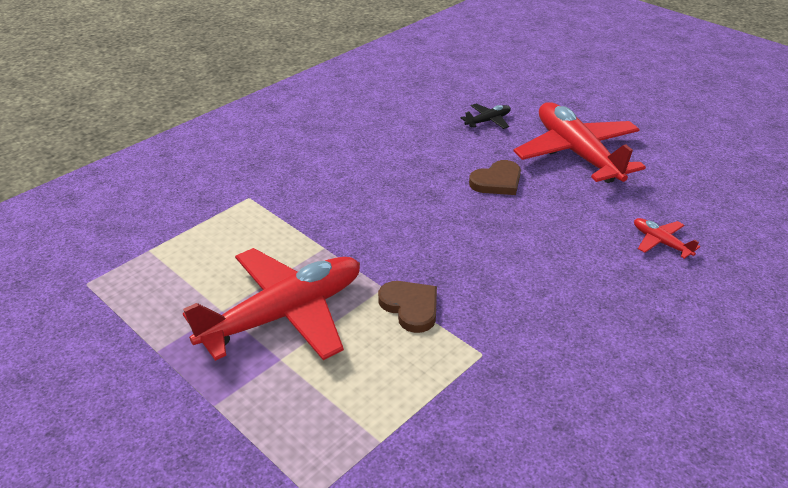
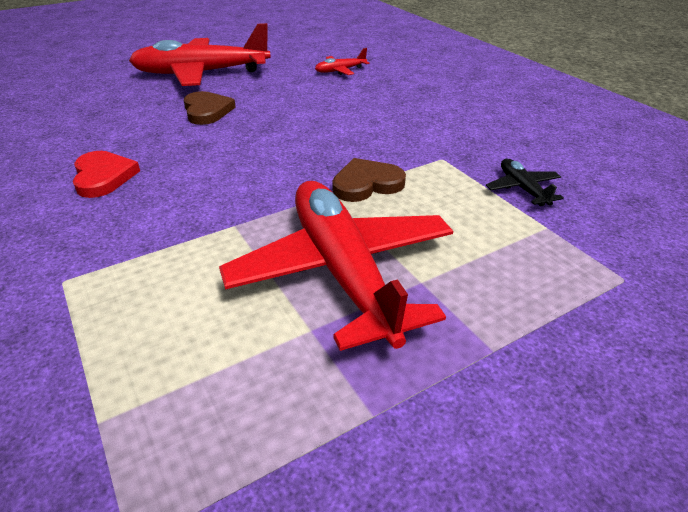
camera: 75 degrees left, 0 degrees up
black plane [461,104,511,129] -> black plane moved to [486,159,564,206]
none -> red heart [73,151,140,198]

